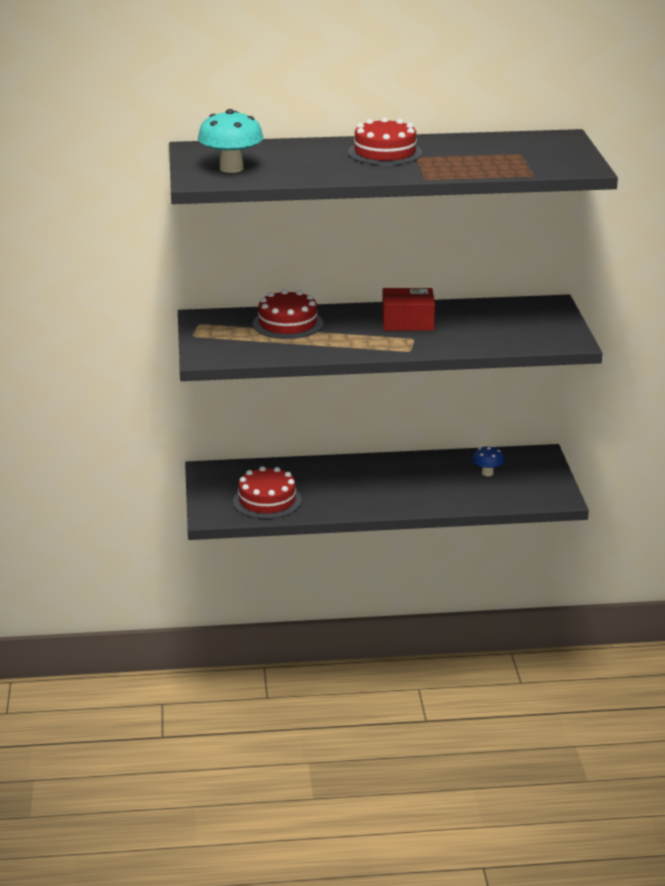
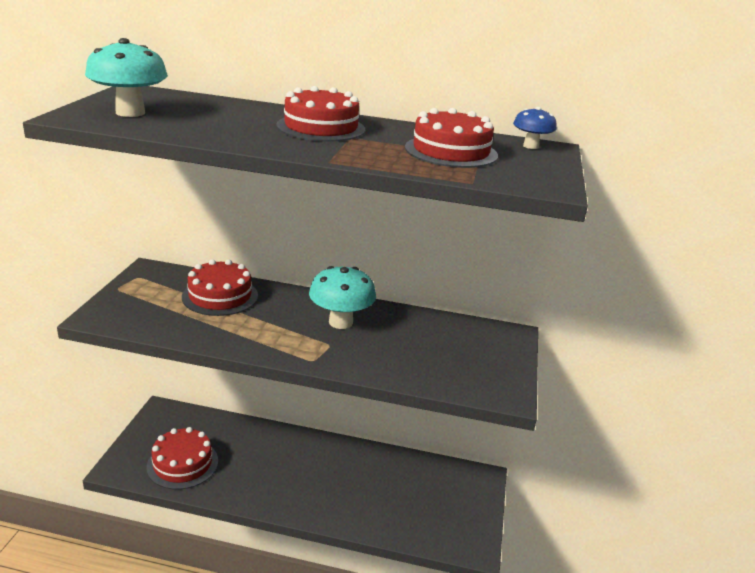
camera: 15 degrees right, 0 degrees up
red box [382,288,435,331] -> turquoise mushroom [309,266,376,329]
blue mushroom [472,446,504,476] -> blue mushroom moved to [513,107,557,149]
none -> red cake [405,108,498,168]

